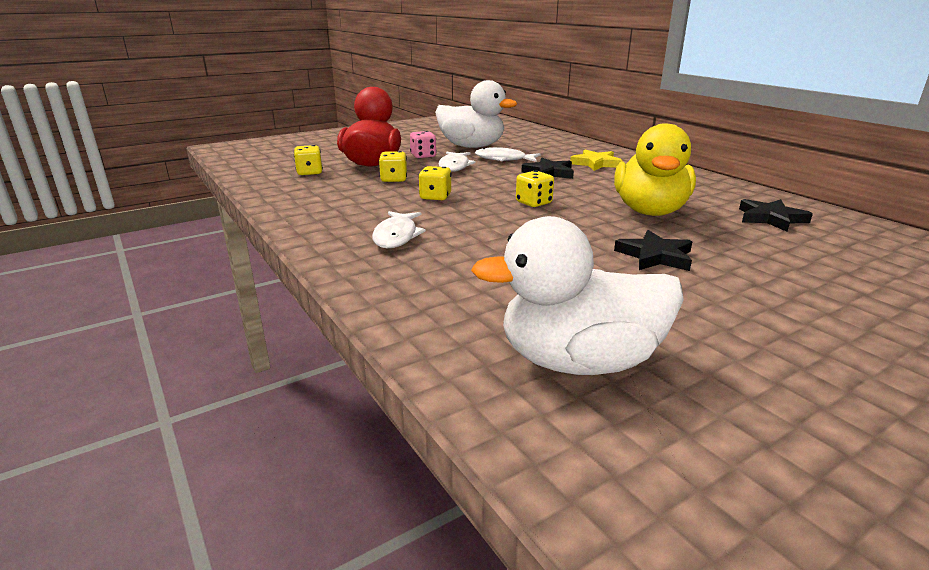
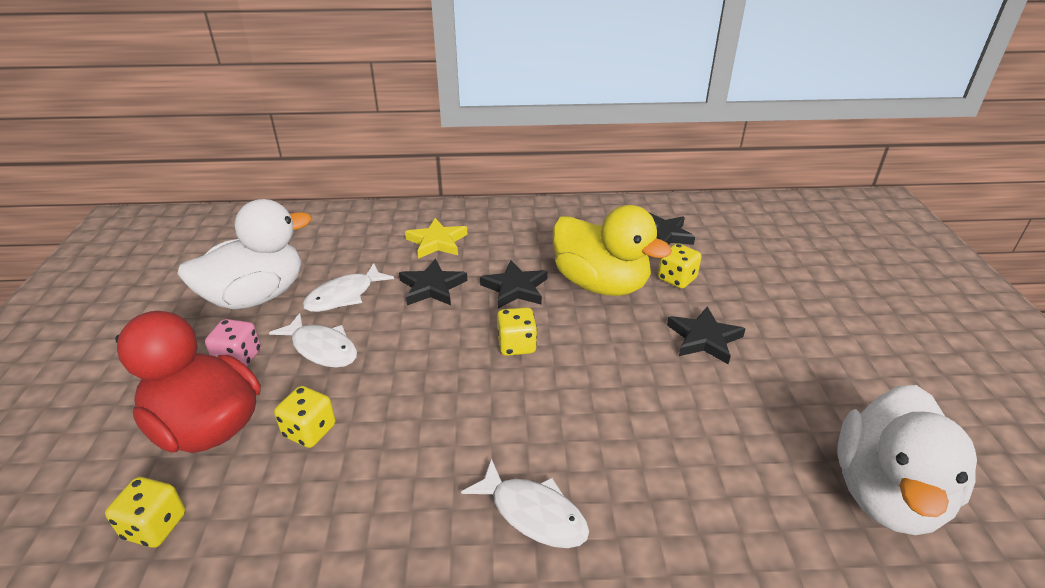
camera: 60 degrees left, 10 degrees up
yellow dice [418,166,452,201] -> yellow dice moved to [658,243,702,288]
none -> black star [480,260,548,308]

